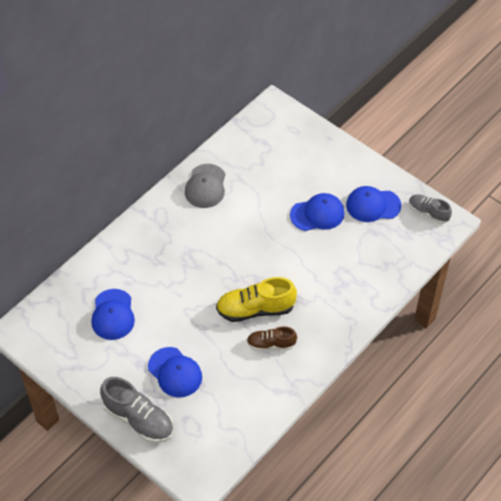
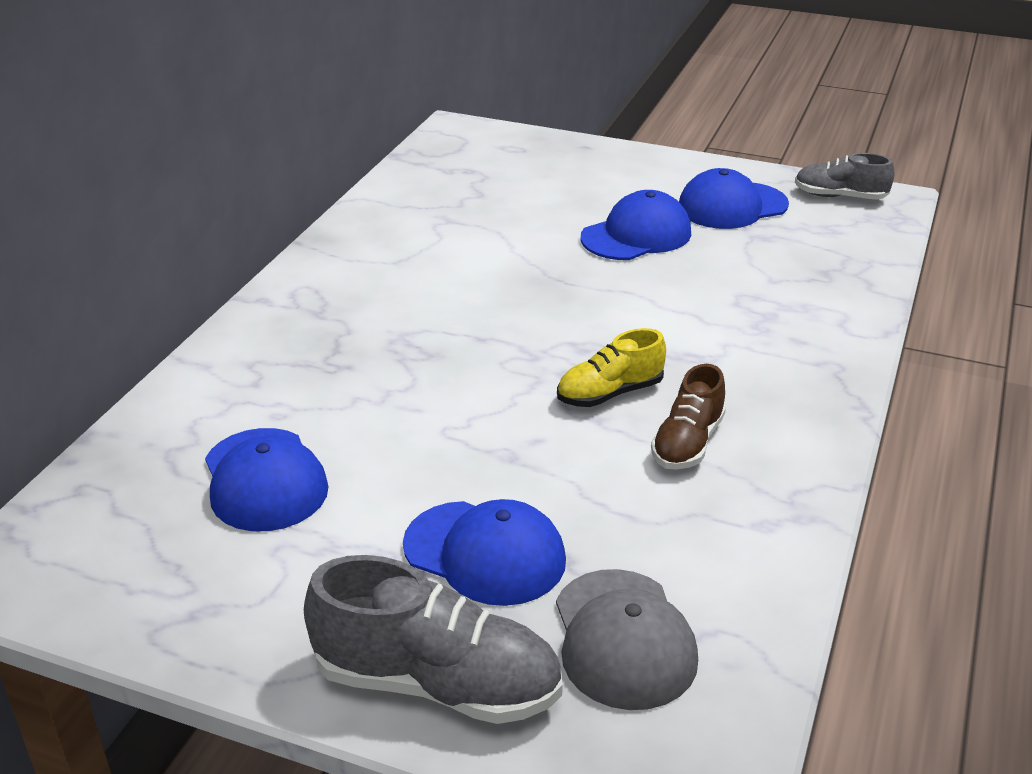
camera: 20 degrees left, 20 degrees down
grey cap [185,164,225,208] -> grey cap moved to [556,569,698,710]
yellow shoe [216,277,297,322] -> yellow shoe [557,328,666,407], size x0.61
brown shoe [247,326,297,351] -> brown shoe turned 45 degrees counterclockwise [651,364,726,470]

